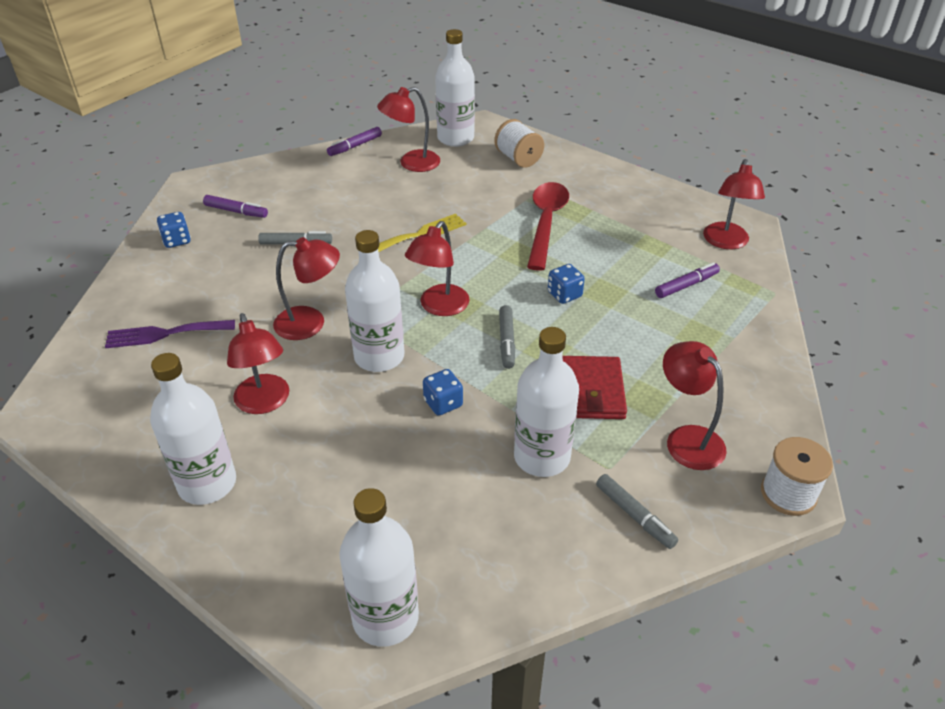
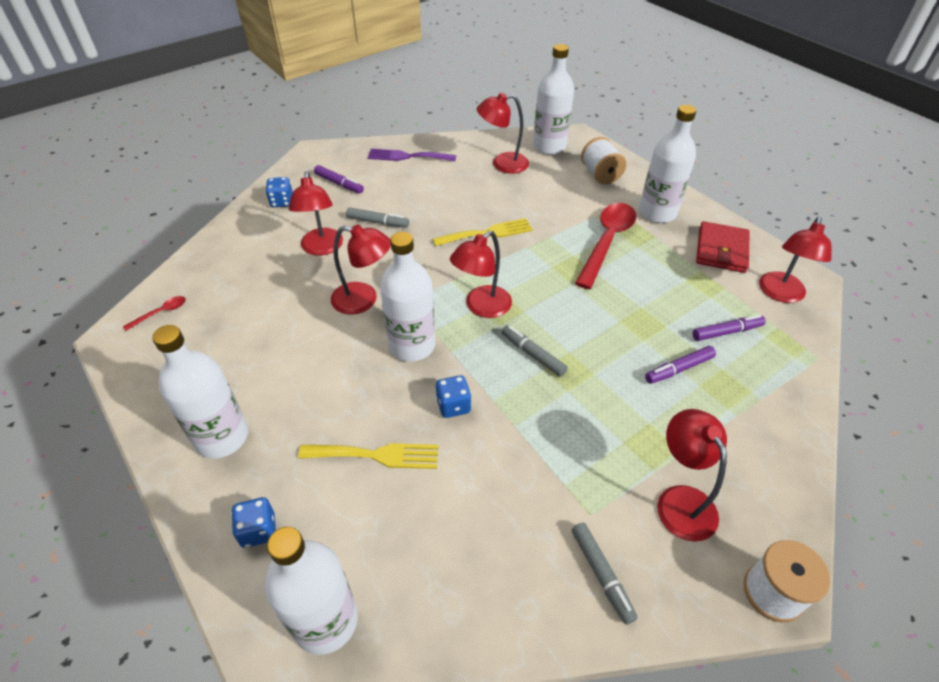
camera: 15 degrees right, 5 degrees up
purple fork [105,320,235,348] -> purple fork moved to [367,149,456,161]
red lamp [227,313,289,414] -> red lamp moved to [289,172,343,256]
purple marker [327,127,382,156] -> purple marker moved to [645,346,716,384]
grey marker [499,305,515,369] -> grey marker turned 120 degrees clockwise [502,325,568,377]
white bottle [514,327,579,477] -> white bottle moved to [639,105,696,223]
blue dice [548,264,585,304] -> blue dice moved to [231,497,276,548]
red wallet [562,356,627,419] -> red wallet moved to [696,221,750,273]
none -> red spoon [123,296,186,331]
none -> yellow fork [298,443,438,469]

